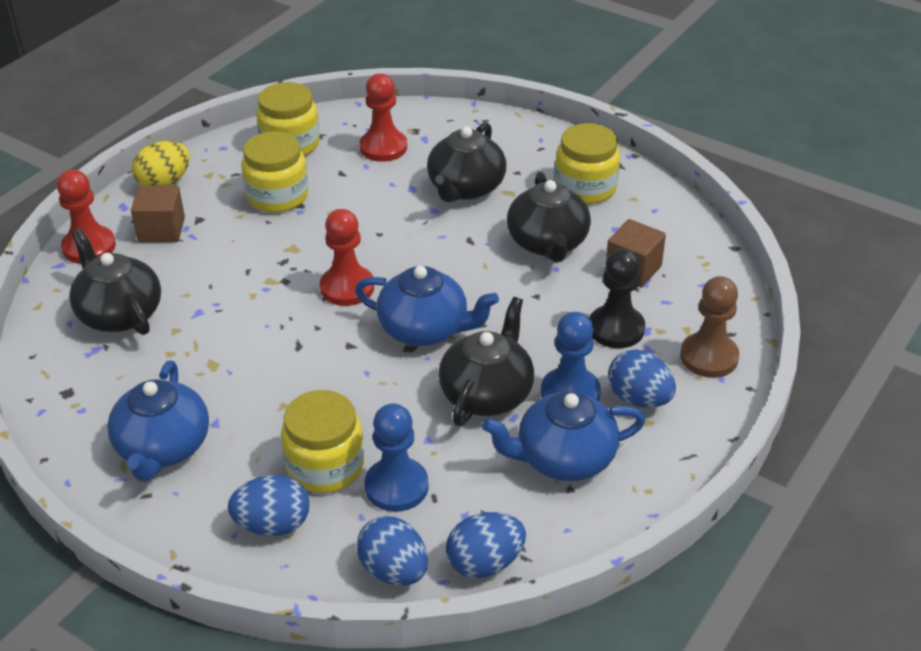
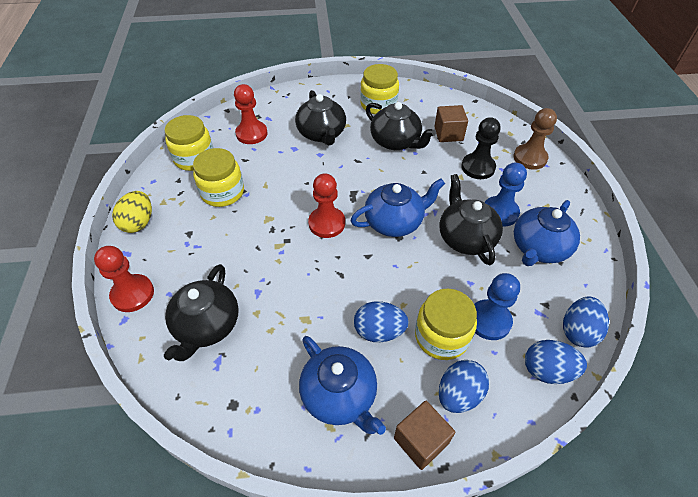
camera: 40 degrees left, 10 degrees up
black teapot [69,229,161,335] -> black teapot turned 90 degrees counterclockwise [164,264,239,361]
brown cube [131,185,185,242] -> brown cube moved to [394,401,455,470]
blue egg [608,349,676,408] -> blue egg moved to [354,301,409,342]

